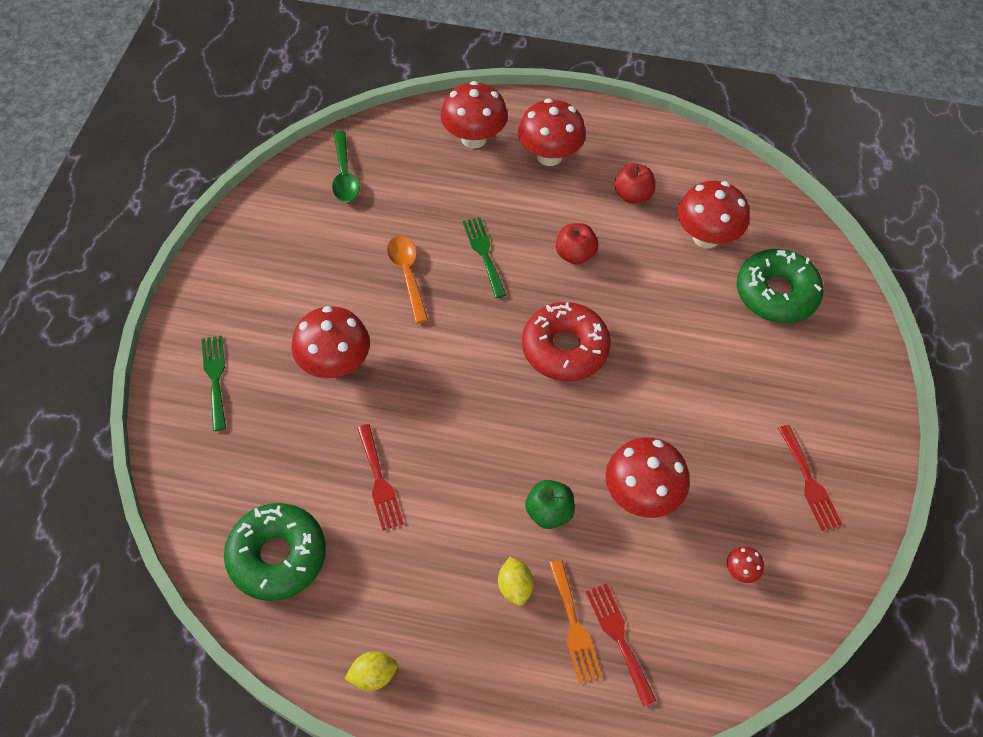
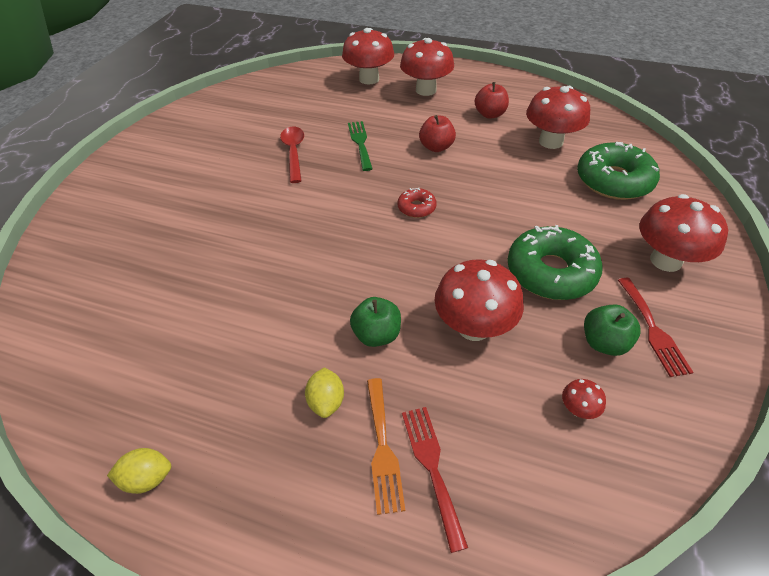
camera: 10 degrees right, 10 degrees down
green fork [201,335,226,431] -> none
green donut [224,503,326,601] -> green donut moved to [507,225,603,300]
red mushroom [292,306,370,378] -> red mushroom moved to [639,194,728,272]
green spoon [332,130,360,202] -> none
red fork [357,424,404,530] -> none
orange spoon [387,236,428,323] -> red spoon [280,127,304,183]
red donut [522,302,611,381] -> red donut [398,187,436,218], size x0.49
none -> green apple [584,304,641,356]

